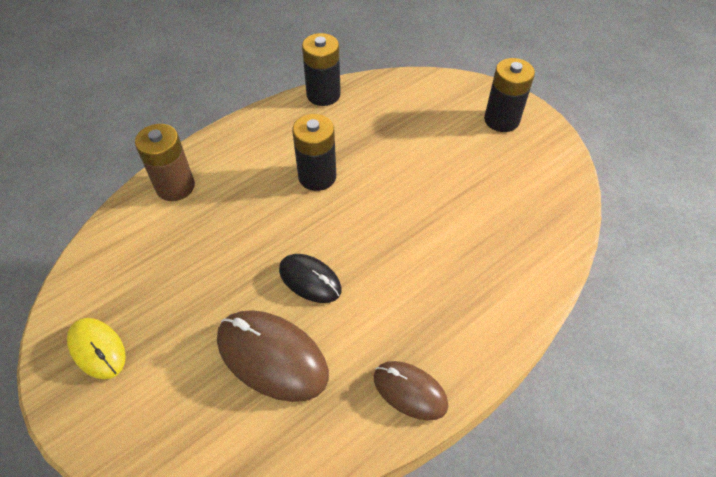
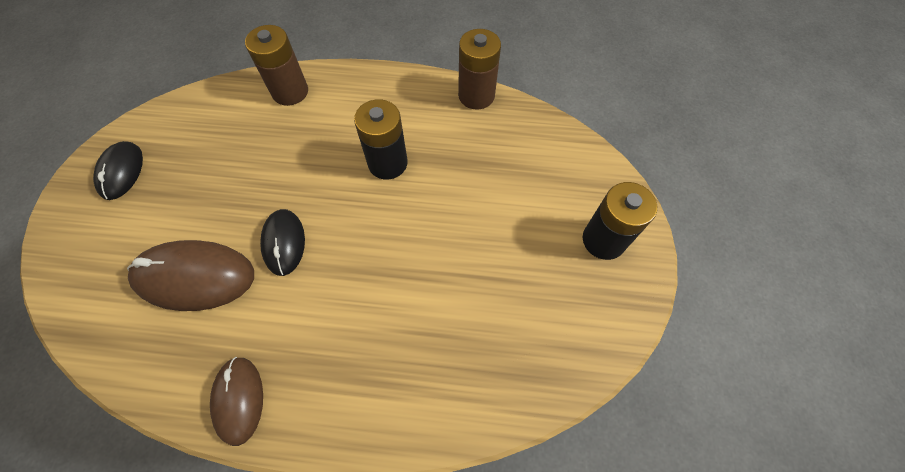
camera: 45 degrees right, 10 degrees up
yellow mouse [67,318,126,379] -> black mouse [93,141,143,200]
brown mouse [217,310,329,402] -> brown mouse turned 75 degrees counterclockwise [127,240,254,311]
black battery [302,33,341,106] -> brown battery [458,29,501,110]

